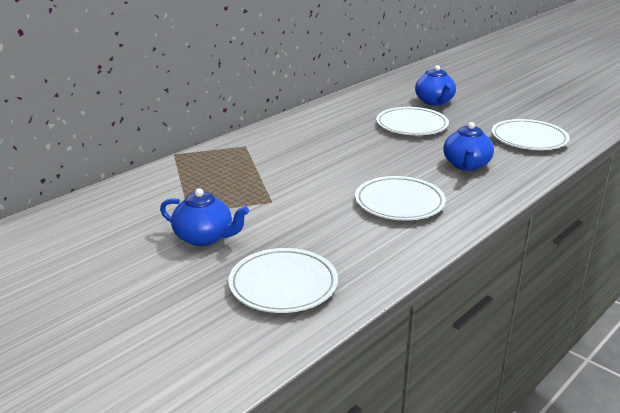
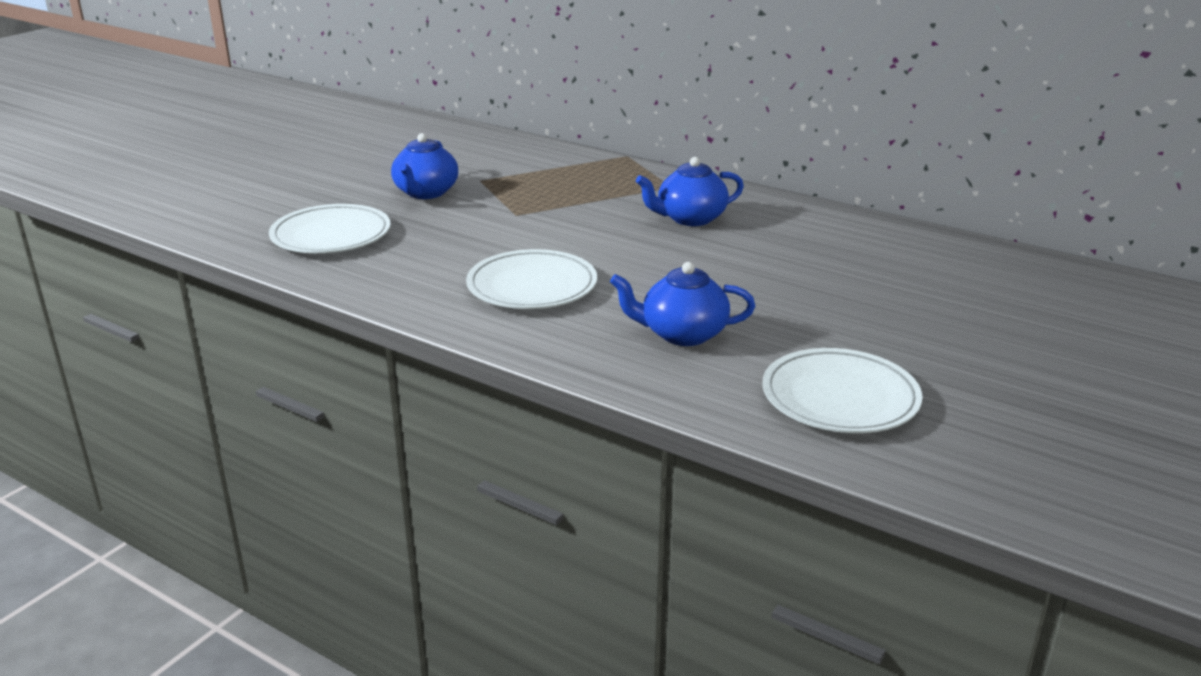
camera: 80 degrees right, 0 degrees up
white plate [376,107,449,135] -> none
blue teapot [415,65,456,106] -> blue teapot moved to [636,157,744,226]

